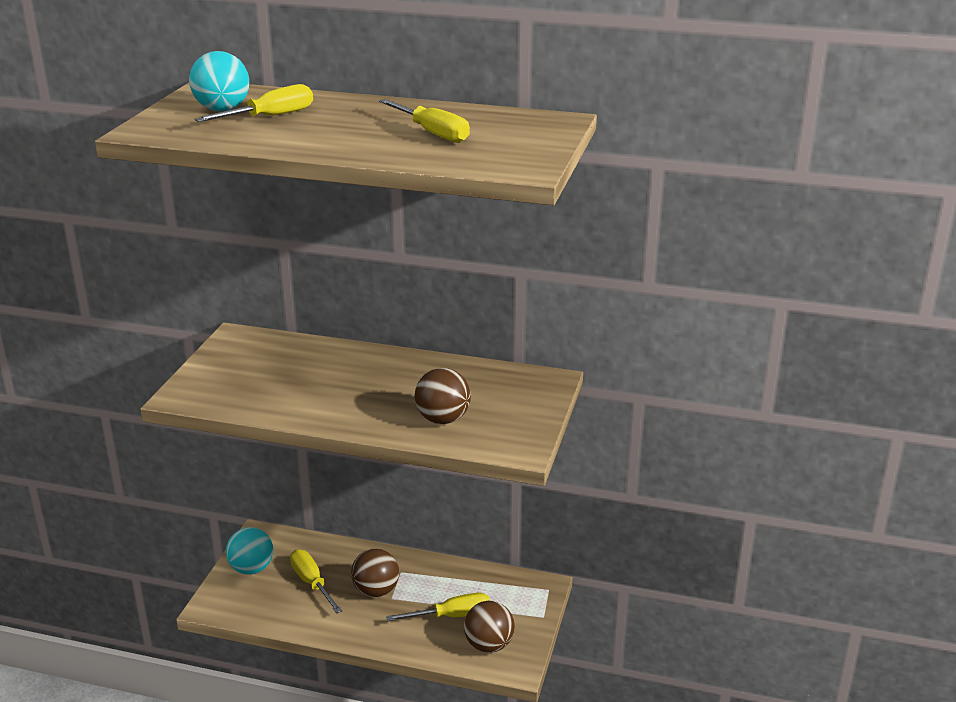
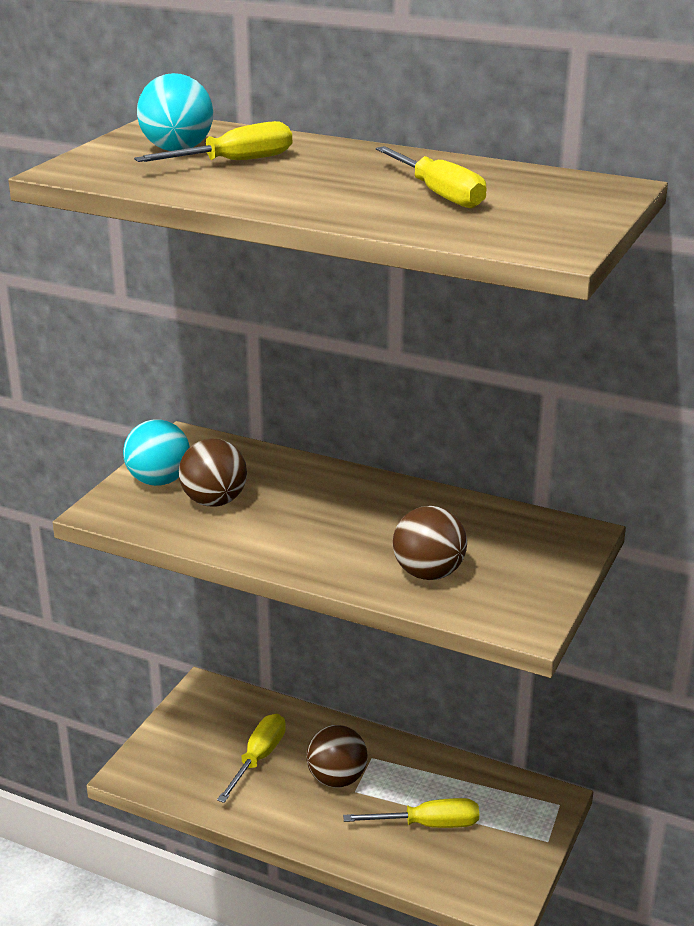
camera: 10 degrees right, 0 degrees up
turquoise ball [226,527,273,575] -> turquoise ball moved to [123,419,190,486]
yellow screwdriver [290,549,342,614] -> yellow screwdriver turned 45 degrees clockwise [217,714,286,803]
brown ball [464,601,515,653] -> brown ball moved to [179,439,247,507]

